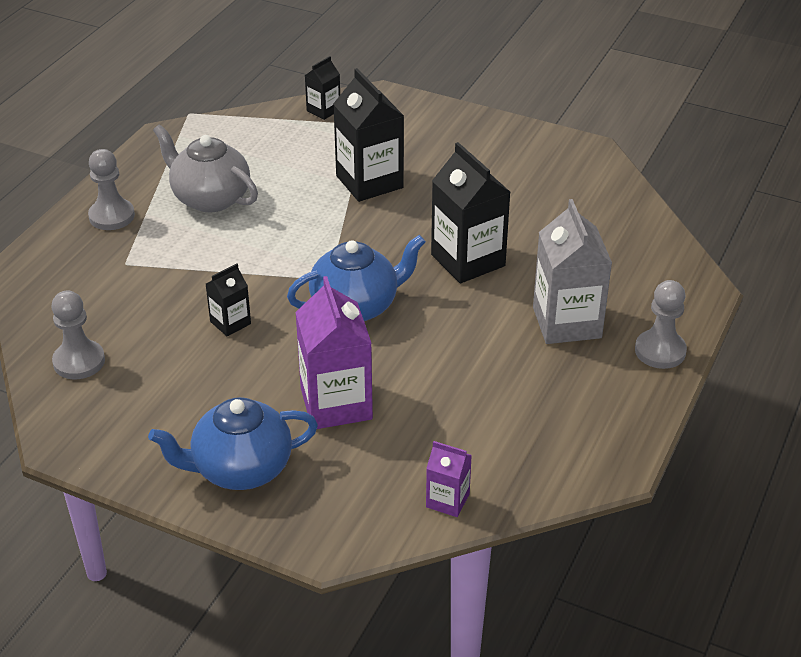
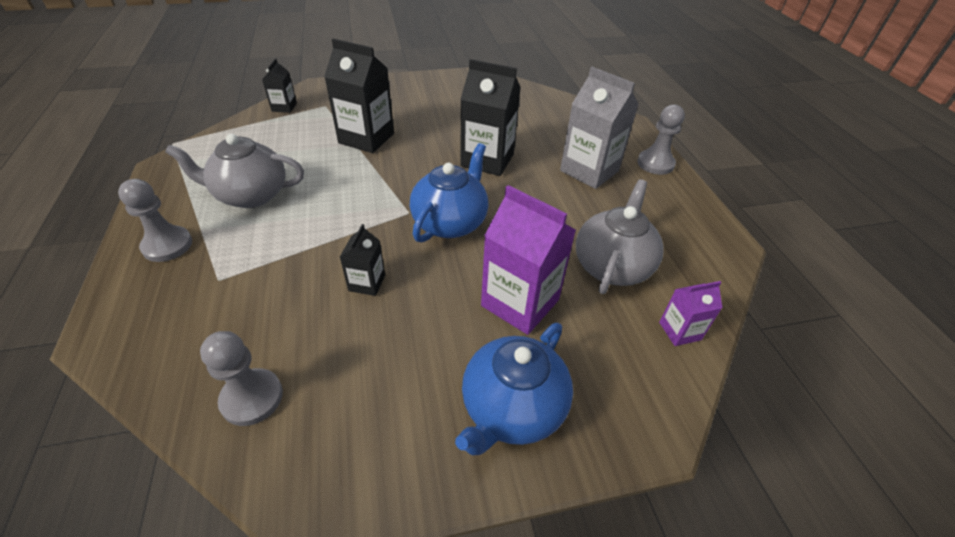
camera: 40 degrees left, 5 degrees up
none -> grey teapot [576,180,664,294]

